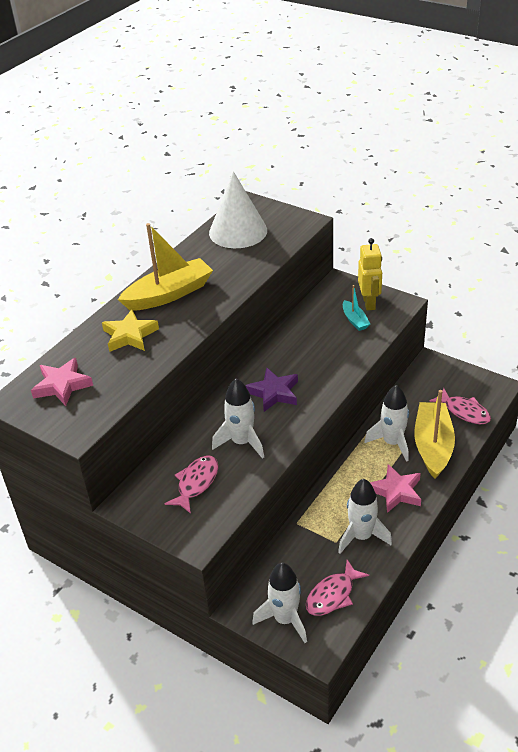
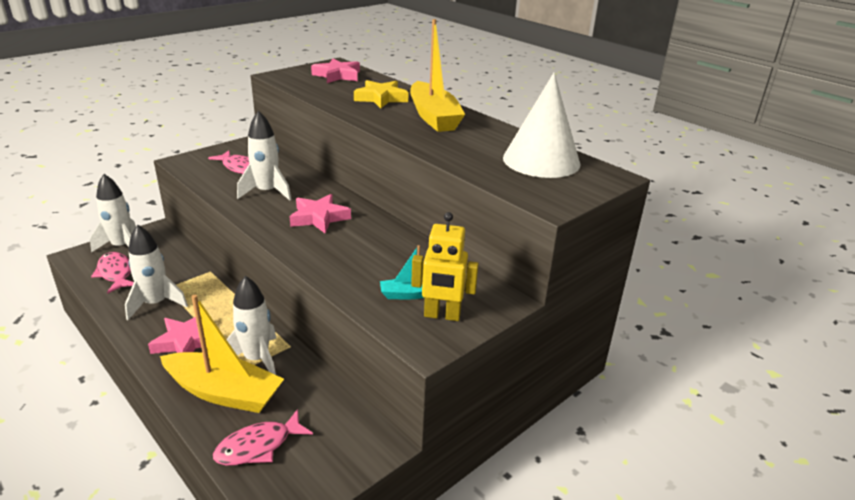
camera: 100 degrees right, 10 degrees down
purple star [245,367,298,412] -> pink star [290,194,351,233]

